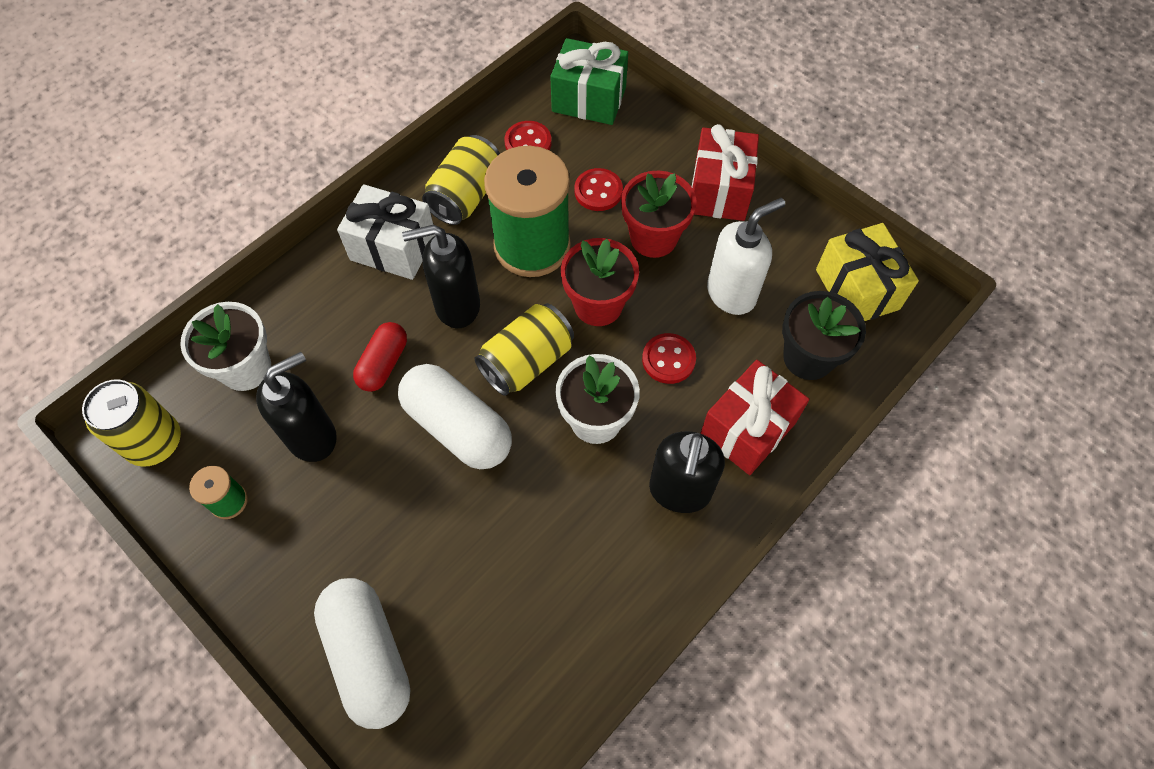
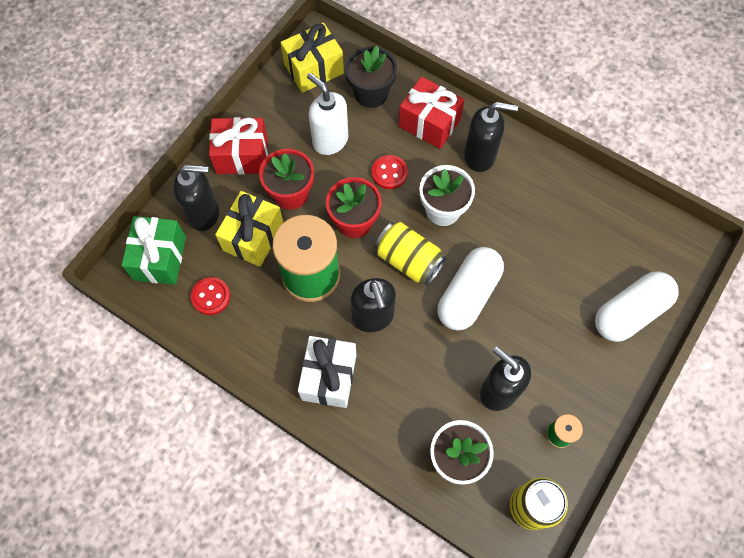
camera: 100 degrees left, 5 degrees up
red capsule [353,322,407,392] -> none
yellow can [422,135,500,225] -> none
red button [574,168,623,211] -> yellow gift [215,191,284,267]
none -> black soap dispenser [173,165,219,231]

